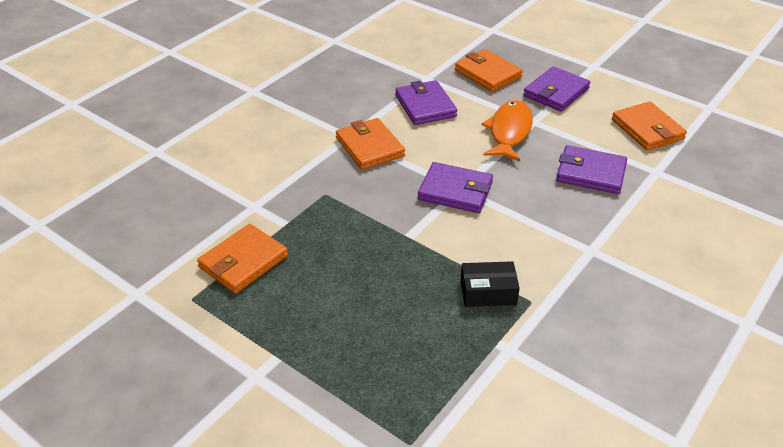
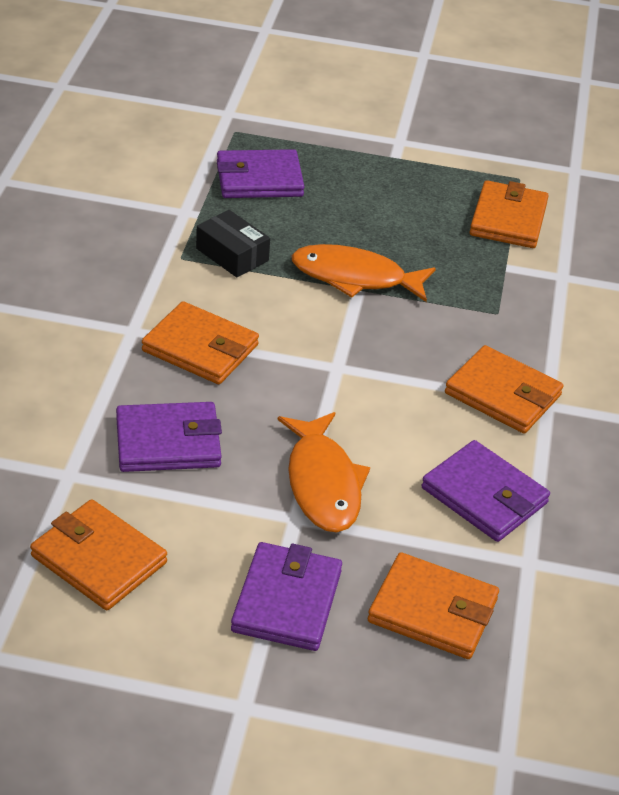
camera: 150 degrees right, 0 degrees up
purple wallet [418,162,493,213] -> purple wallet moved to [217,149,305,198]
black box [461,261,520,307] -> black box turned 75 degrees clockwise [196,210,270,277]
none -> orange wallet [142,301,259,384]
none -> orange fish [291,244,436,302]

